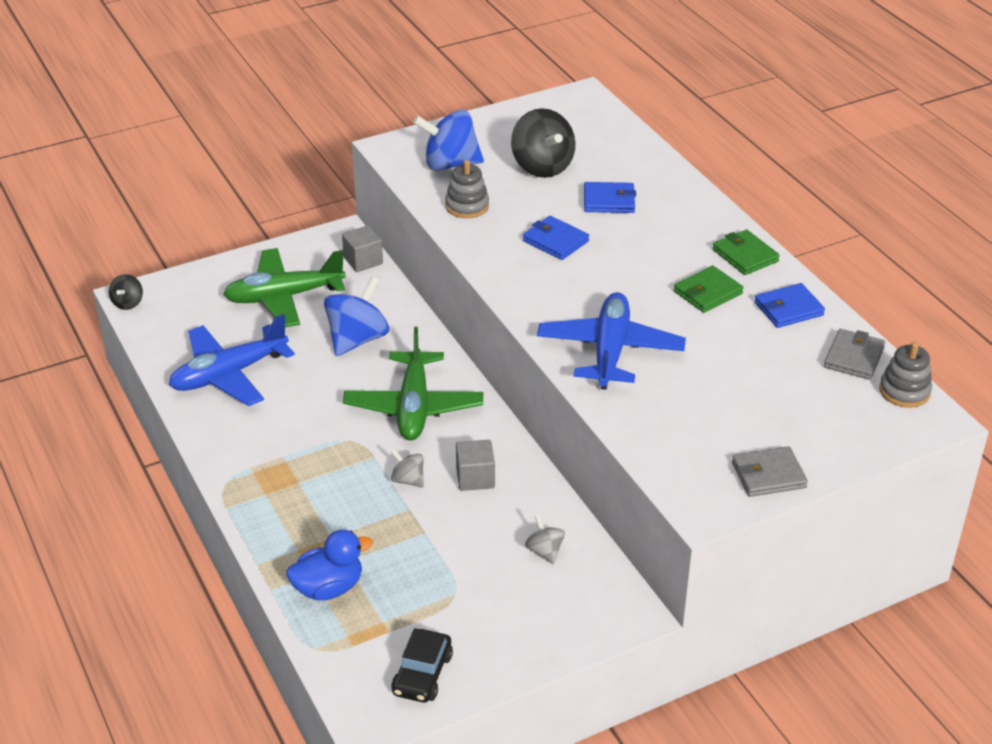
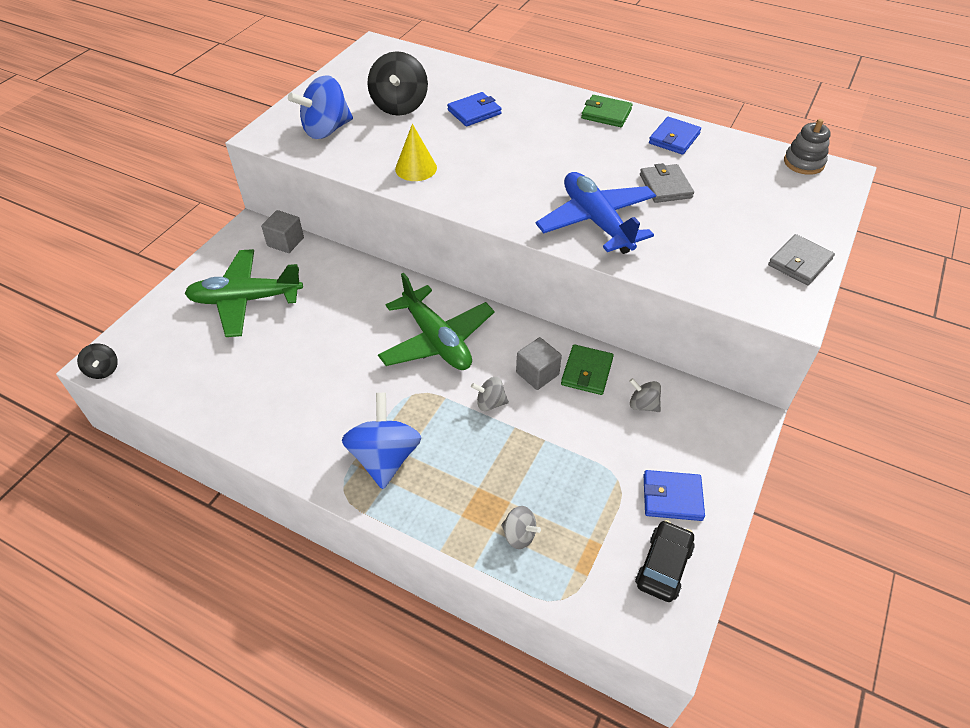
camera: 35 degrees left, 10 degrees up
blue plane [169,314,295,406] -> none
green plane [223,248,346,327] -> green plane turned 45 degrees clockwise [184,249,303,337]
blue duck [286,530,373,600] -> grey spinning top [501,506,541,549]
blue spinning top [324,277,389,356] -> blue spinning top moved to [342,393,422,489]
black car [391,628,453,703] -> black car turned 135 degrees counterclockwise [635,520,695,602]
grey stacking toy [445,160,489,218] -> none
black spinning top [511,108,576,178] -> black spinning top turned 60 degrees clockwise [367,51,428,116]
blue wallet [523,216,589,260] -> blue wallet moved to [643,470,705,521]
green wallet [674,266,744,313] -> green wallet moved to [561,344,614,395]
grey wallet [824,329,885,380] -> grey wallet moved to [640,163,694,203]
none -> yellow cone [395,124,437,181]

